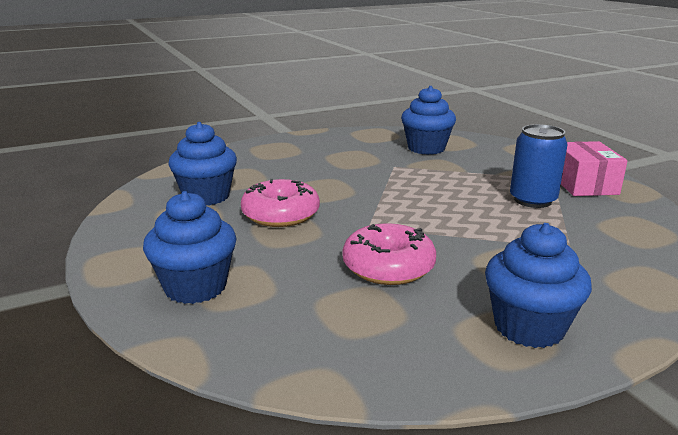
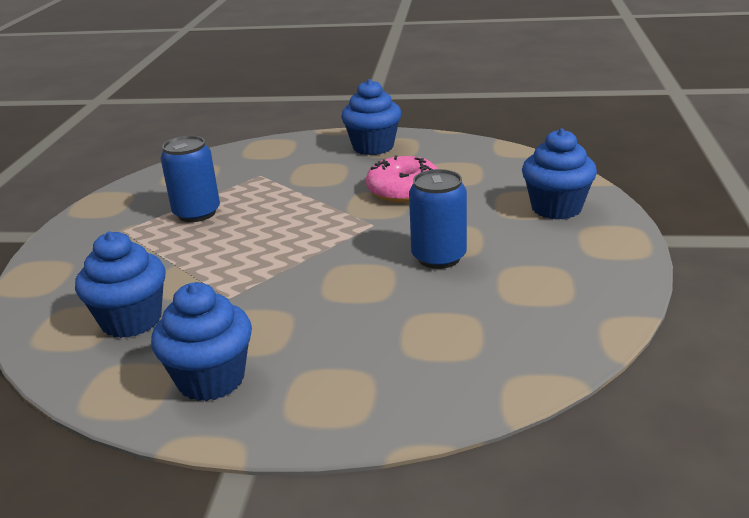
camera: 145 degrees left, 5 degrees up
blue cupcake [168,122,237,205] -> blue cupcake moved to [151,282,252,401]
pink donut [241,179,320,227] -> blue can [409,169,467,269]
pink box [561,141,628,196] -> none

